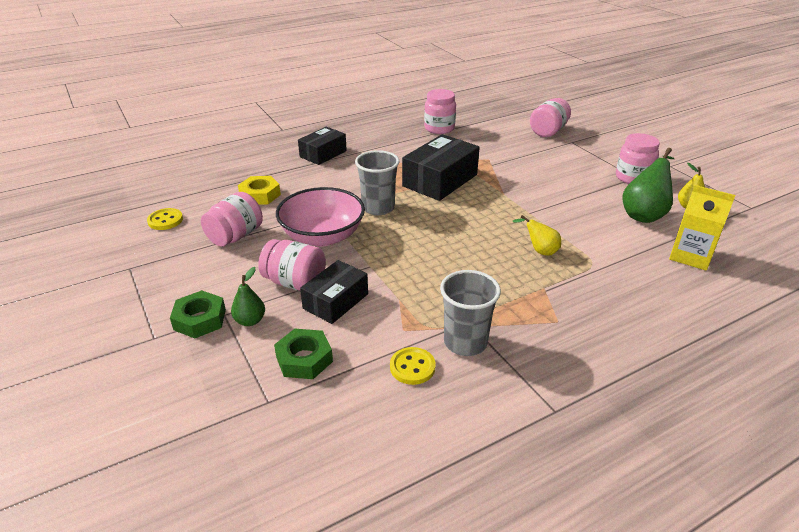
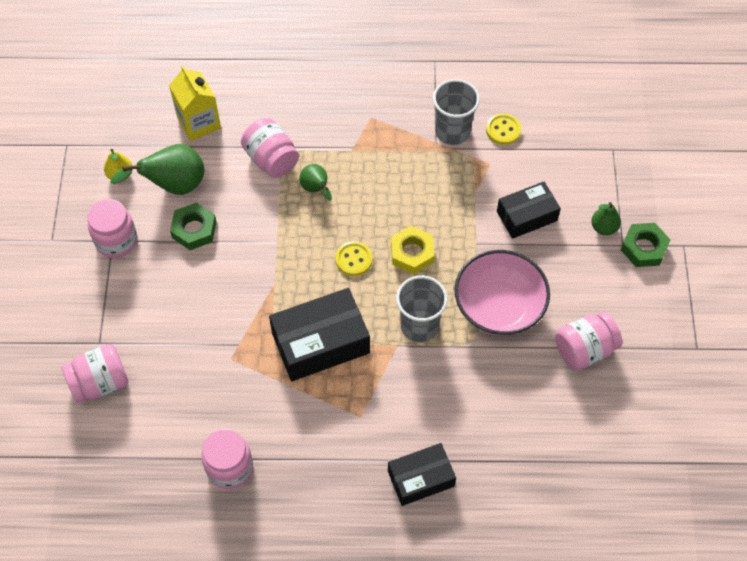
camera: 150 degrees left, 25 degrees up
yellow button [147,208,183,230] -> yellow button moved to [335,241,372,276]
yellow nut [238,176,281,205] -> yellow nut moved to [391,226,434,274]
pink jar [258,239,326,291] -> pink jar moved to [241,118,299,178]
green nut [274,329,333,379] -> green nut moved to [170,203,216,250]
yellow pear [513,215,561,256] -> green pear [299,164,332,201]

